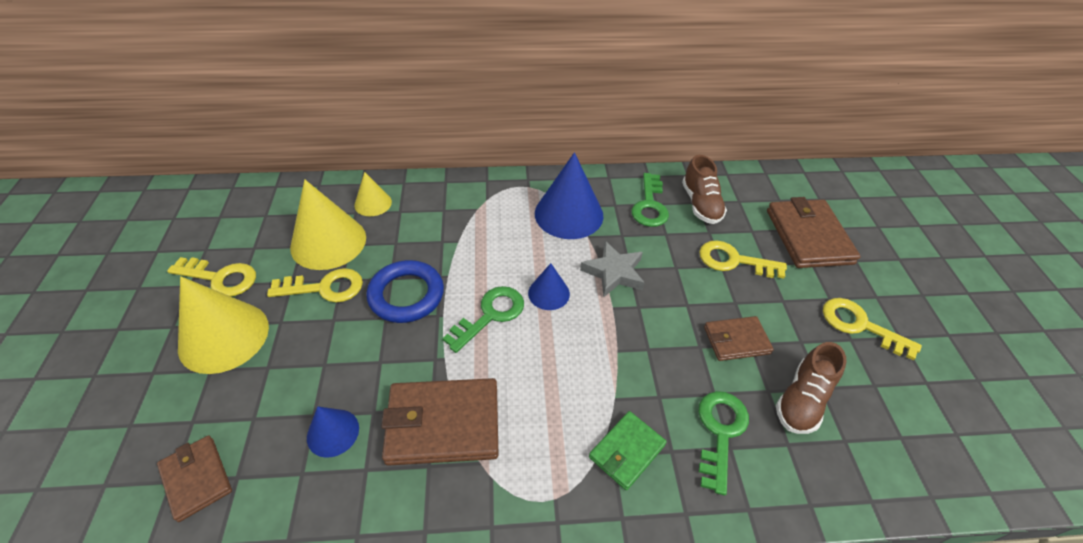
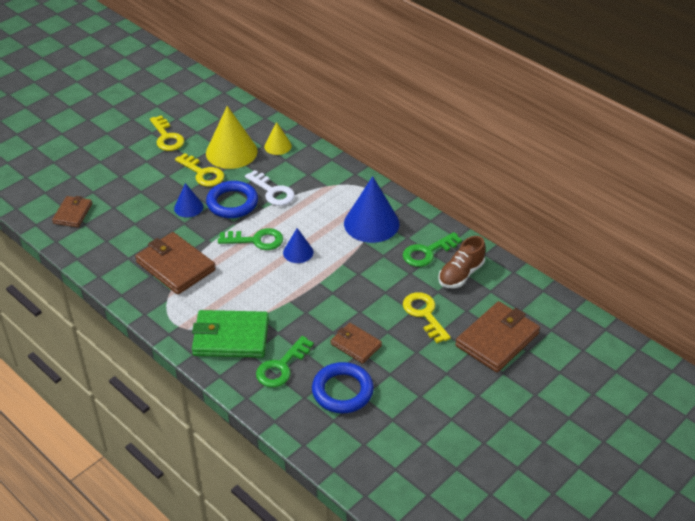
camera: 50 degrees right, 5 degrees down
yellow cone [178,276,269,374] -> none
blue cone [307,406,359,458] -> blue cone moved to [174,183,203,217]
grey star [580,241,645,297] -> none
green wallet [589,411,667,490] -> green wallet [192,310,269,358], size x1.71
green key [699,391,749,495] -> green key turned 150 degrees clockwise [256,336,314,387]
brown shoe [776,342,846,434] -> blue ring [312,362,374,413]
yellow key [823,298,922,361] -> none
none -> white key [245,170,295,206]

